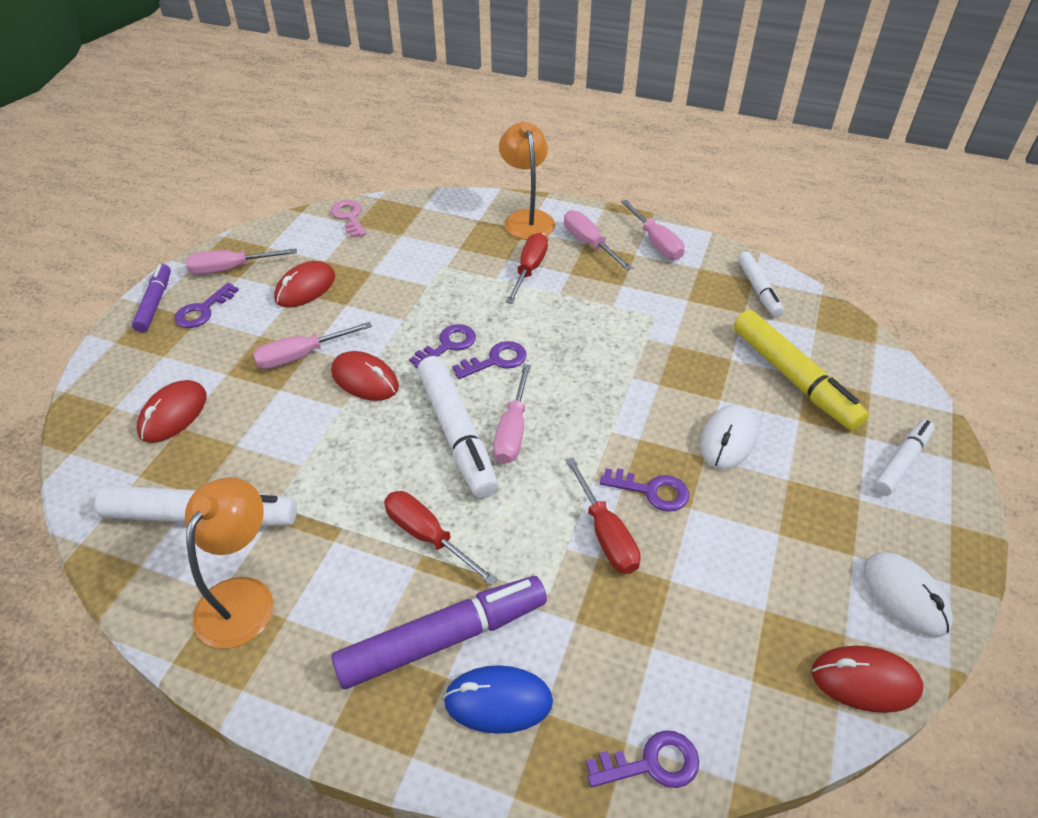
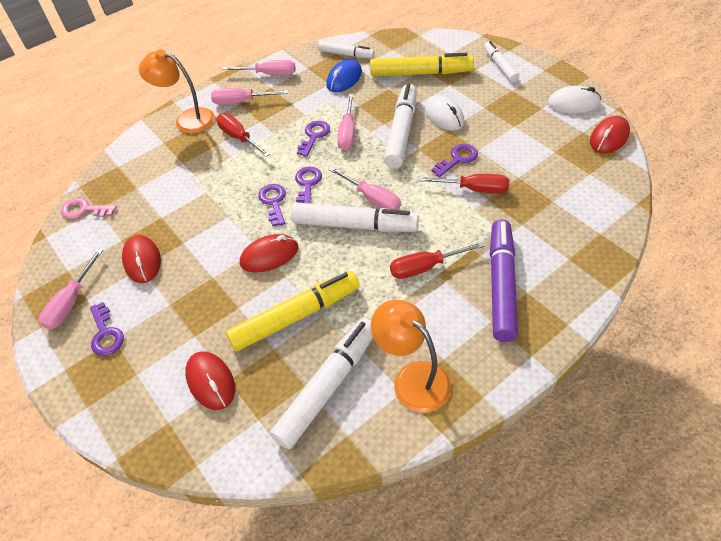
camera: 55 degrees left, 5 degrees up
purple marker [132,264,171,332] -> none
pink screwdriver [253,322,372,369] -> pink screwdriver moved to [337,94,355,150]
blue mouse [443,665,553,734] -> blue mouse moved to [326,59,362,92]
purple key [586,730,699,788] -> purple key moved to [297,121,330,157]
none -> yellow marker [226,271,360,351]
none -> white marker [384,84,417,168]

